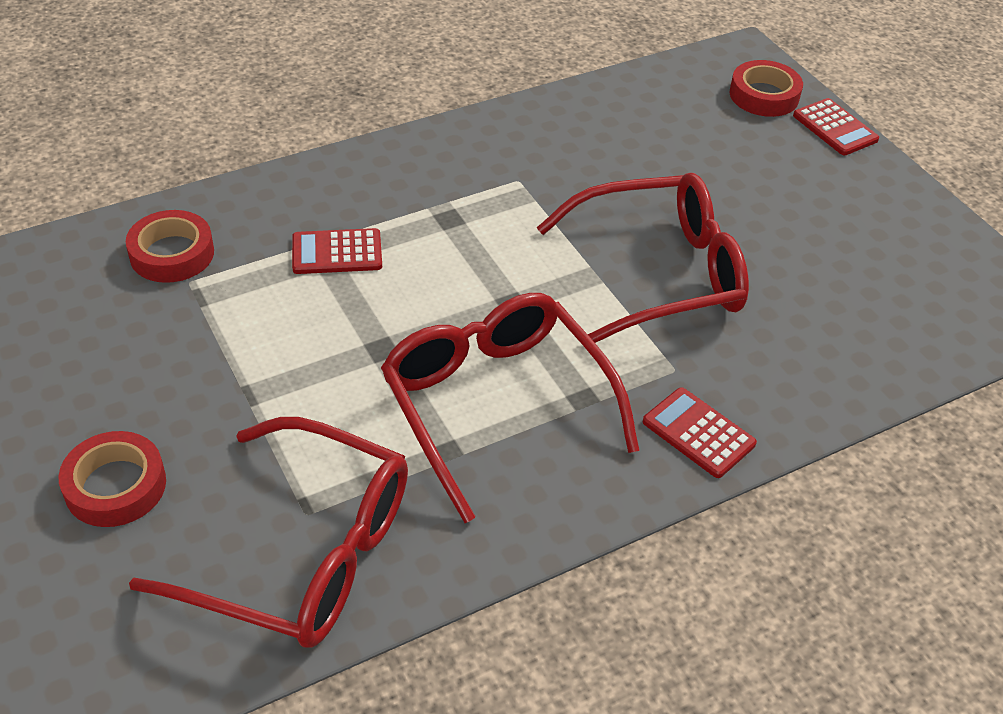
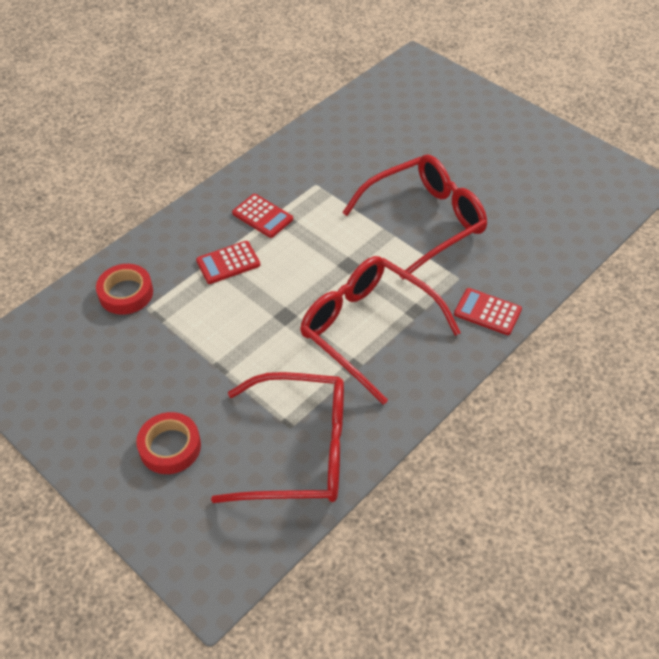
camera: 15 degrees left, 5 degrees up
red tape [730,60,803,117] -> none
red calculator [793,98,879,155] -> red calculator moved to [232,194,293,238]

